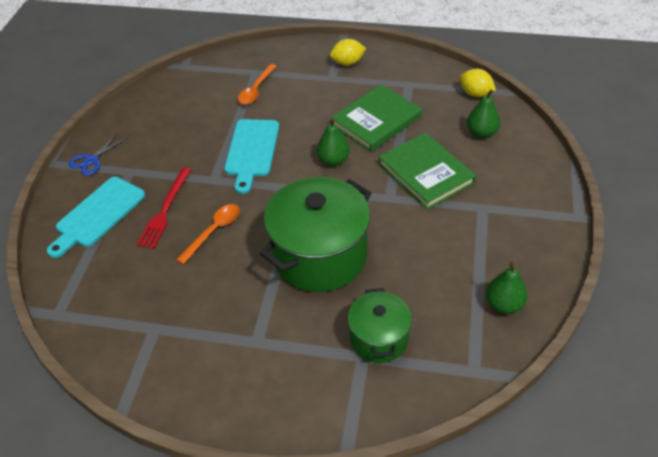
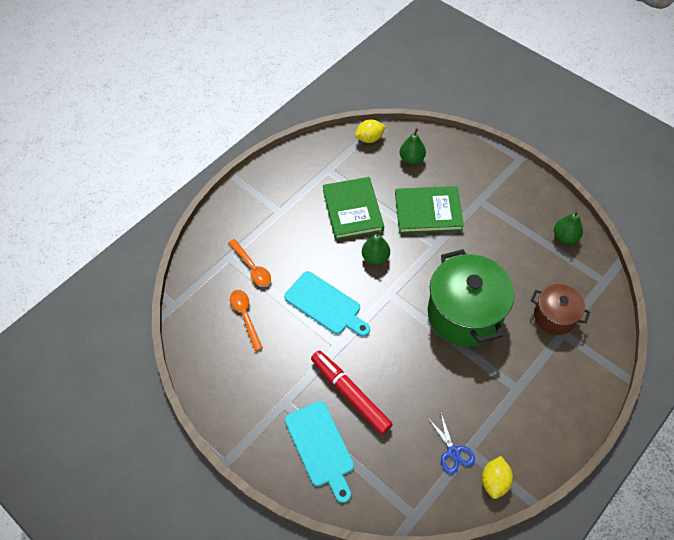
camera: 60 degrees left, 10 degrees up
blue scissors [68,134,127,176] -> blue scissors moved to [427,413,475,474]
red fork [137,168,191,249] -> red marker [311,351,393,435]
orange spoon [176,204,240,264] -> orange spoon moved to [230,290,263,351]
yellow lemon [330,39,366,66] -> yellow lemon moved to [482,456,513,499]
green pot [348,288,412,363] -> brown pot [531,284,590,335]

